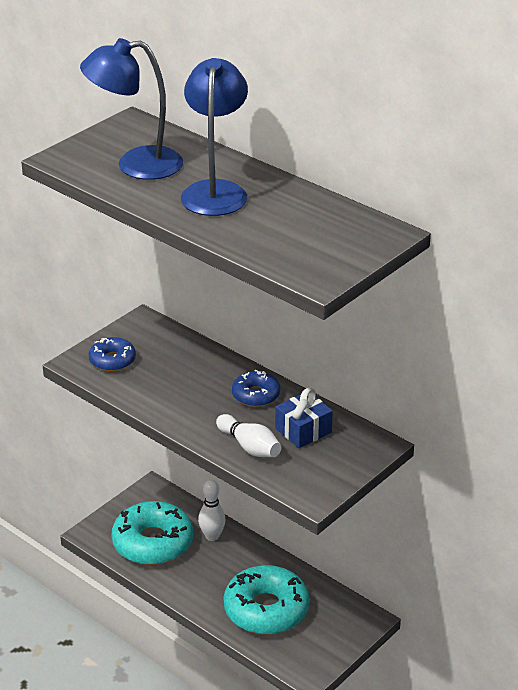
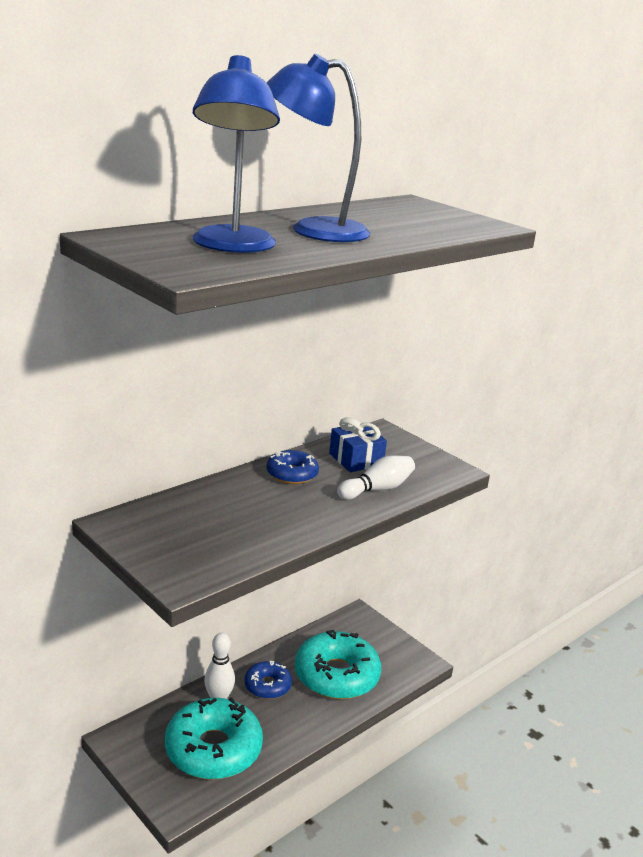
camera: 85 degrees left, 10 degrees down
blue donut [89,337,136,371] -> blue donut moved to [244,661,292,699]

